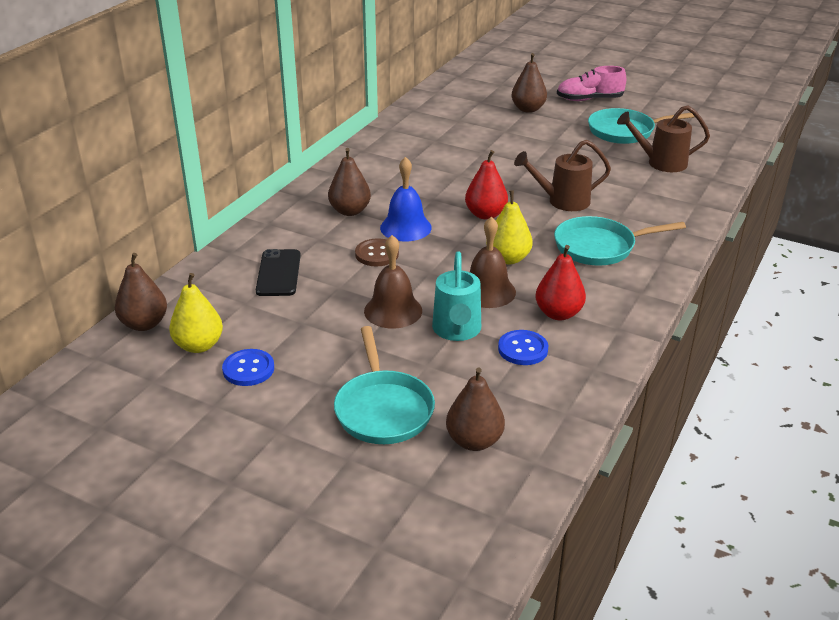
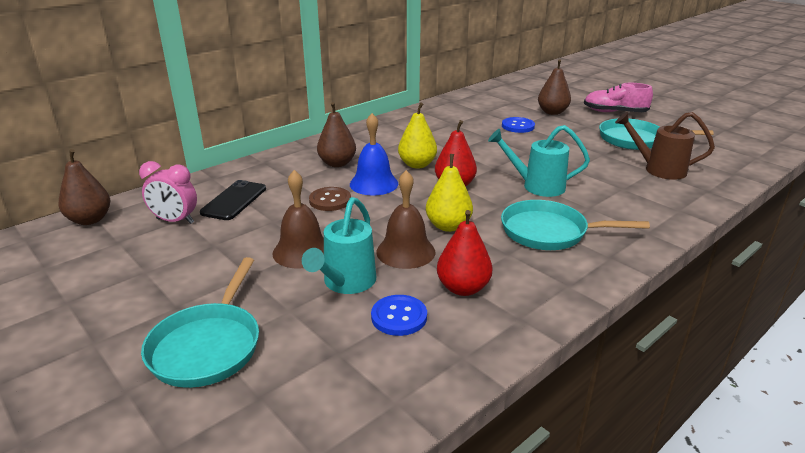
camera: 20 degrees right, 5 degrees down
yellow pear [169,273,223,353] -> yellow pear moved to [398,102,437,169]
blue button [222,349,274,386] -> blue button moved to [502,117,535,133]
brown pear [446,367,505,451] -> none
brown watering can [514,140,611,211] -> turquoise watering can [488,125,590,197]
none -> pink clock [139,161,197,224]

